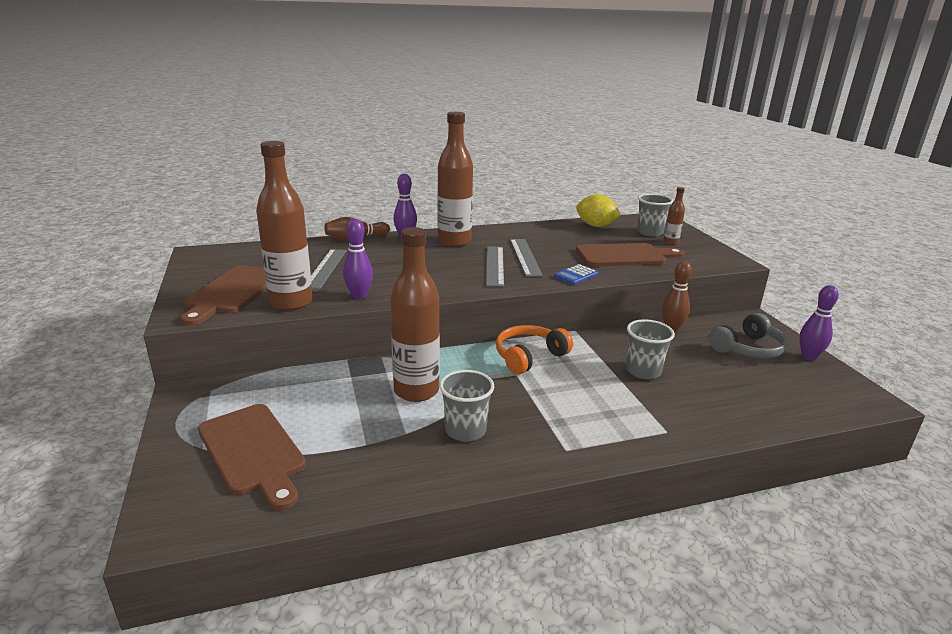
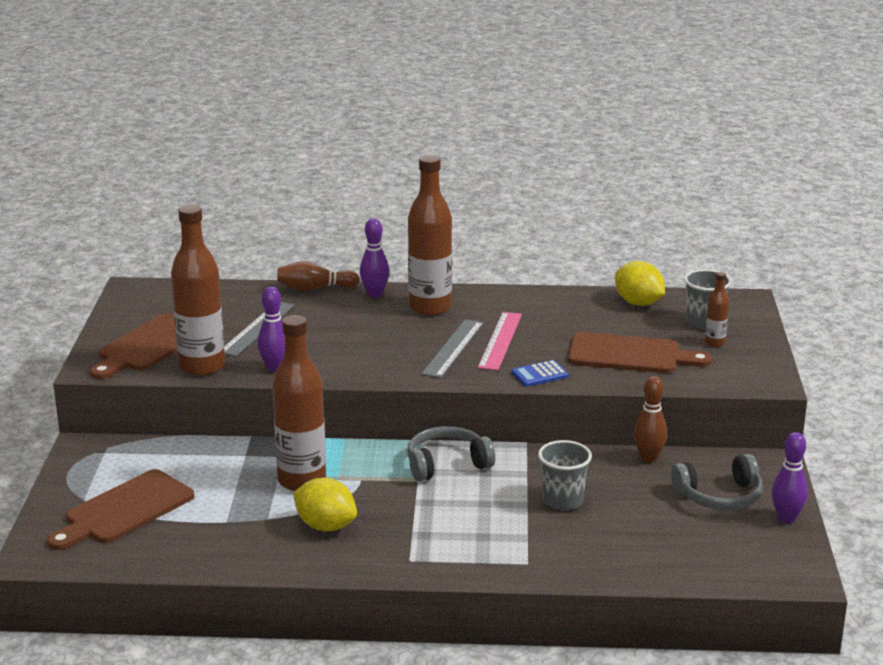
camera: 20 degrees right, 0 degrees up
brown cutting board [198,404,306,510] -> brown cutting board turned 60 degrees clockwise [47,469,194,550]
grey cup [439,370,494,441] -> yellow lemon [293,478,357,531]
orange headphones [496,325,573,374] -> grey headphones [407,426,495,481]
grey ruler [510,239,543,277] -> pink ruler [478,312,522,371]

